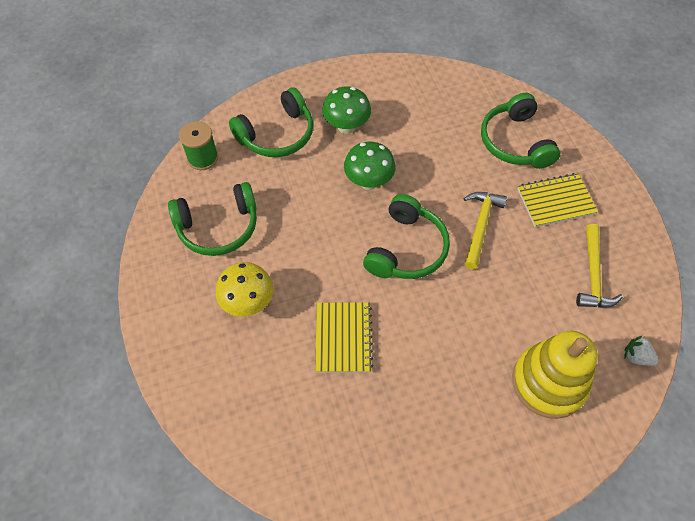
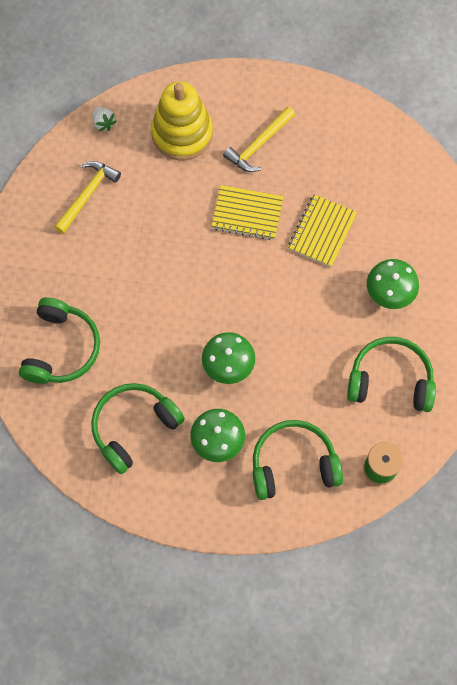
camera: 155 degrees left, 10 degrees up
yellow mushroom [215,262,273,317] -> green mushroom [367,259,419,309]
green headphones [363,194,450,279] -> green headphones moved to [91,383,185,474]
yellow hammer [464,192,507,269] -> yellow hammer moved to [223,107,295,172]
yellow notebook [518,173,598,227] -> yellow notebook moved to [211,185,284,240]

